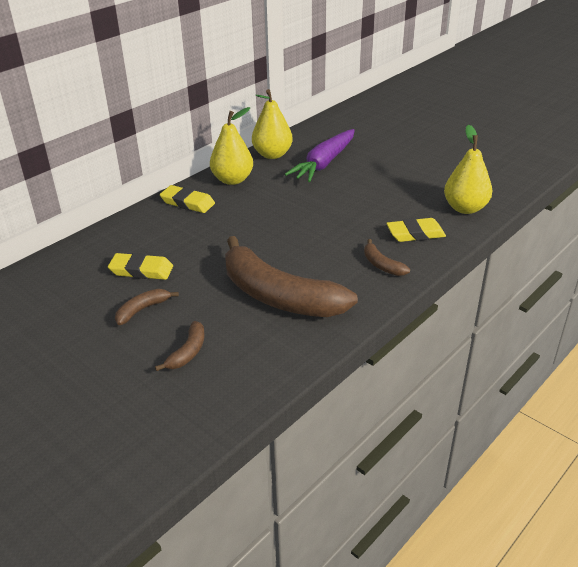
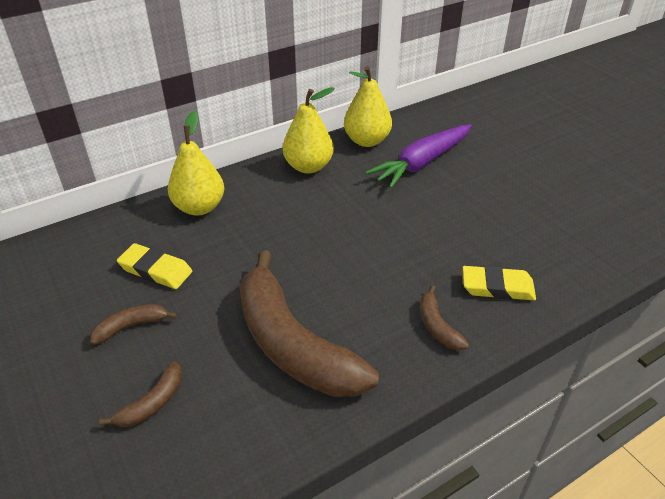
camera: 15 degrees right, 5 degrees up
yellow eraser [160,185,215,213] -> none
yellow pear [444,125,493,214] -> yellow pear moved to [168,111,224,216]

